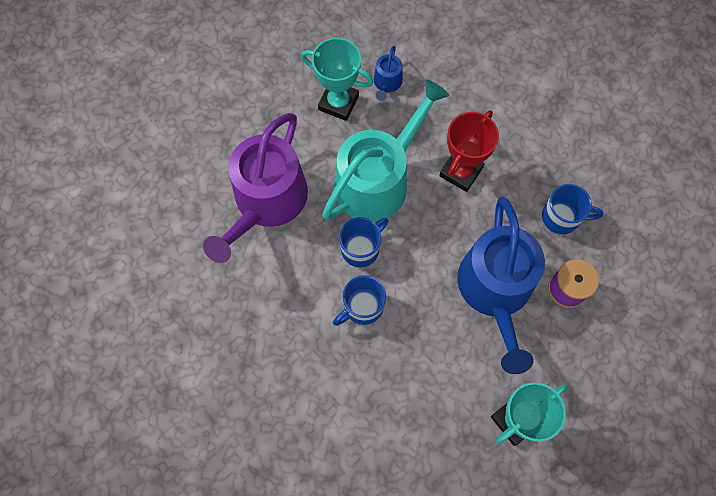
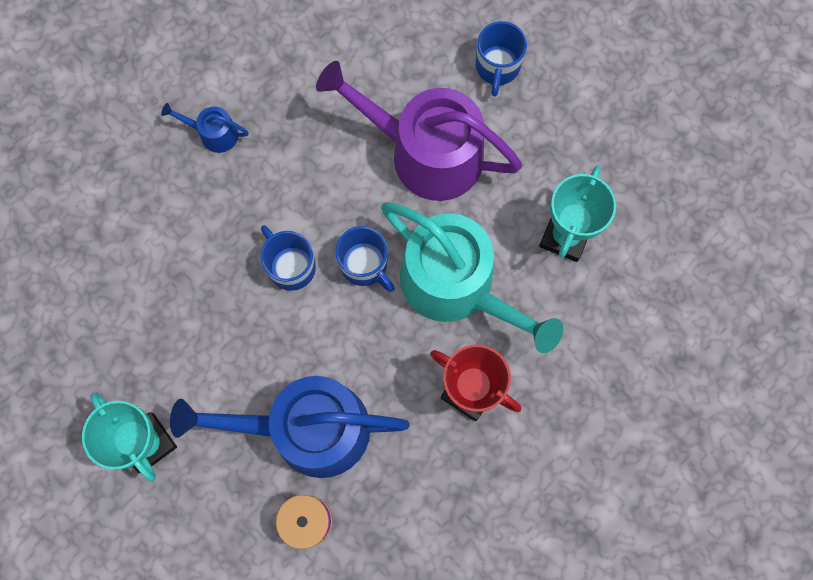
camera: 90 degrees right, 5 degrees up
blue watering can [374,46,403,101] -> blue watering can moved to [161,103,249,153]
blue mug [542,184,603,234] -> blue mug moved to [476,21,527,97]

